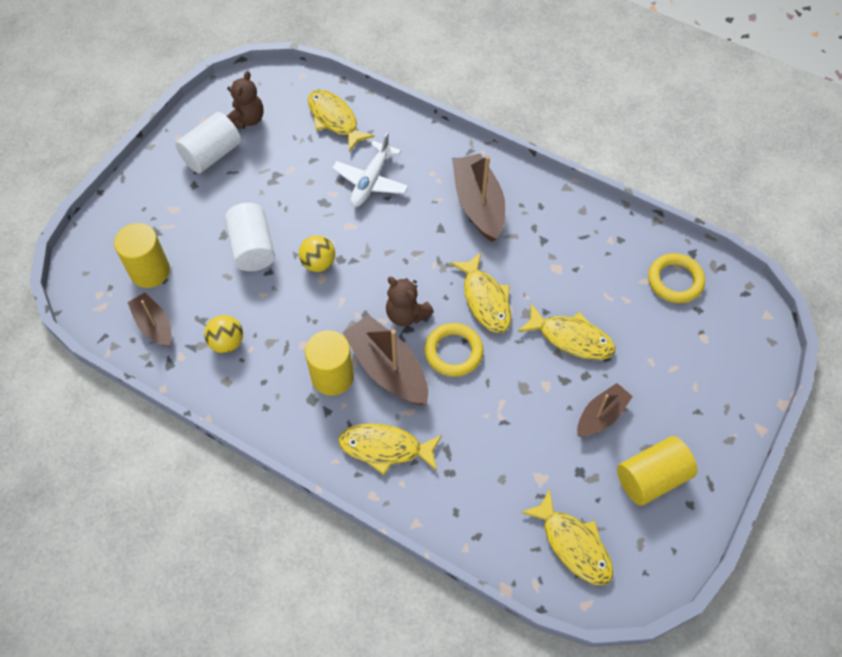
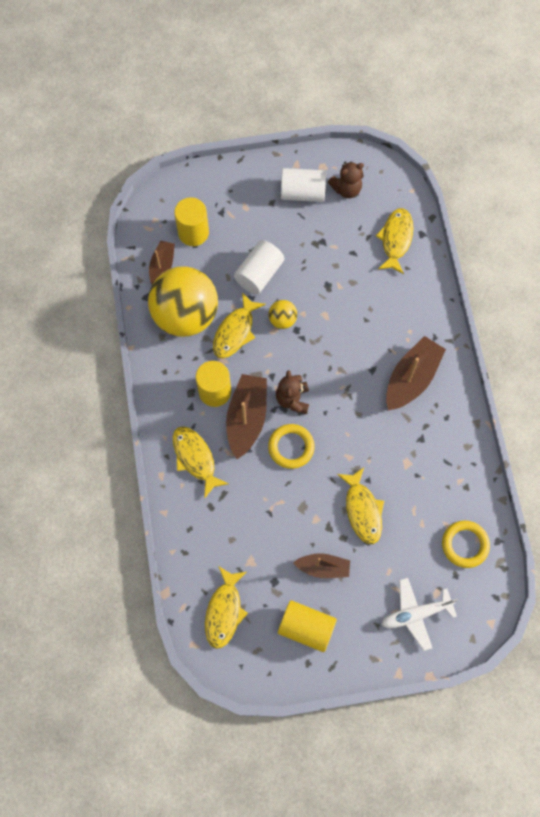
camera: 50 degrees right, 10 degrees up
yellow ball [204,315,243,353] -> yellow ball [148,266,218,337], size x2.37
white plane [332,132,409,207] -> white plane moved to [381,578,458,651]
yellow fish [450,253,511,333] -> yellow fish moved to [213,292,266,358]

